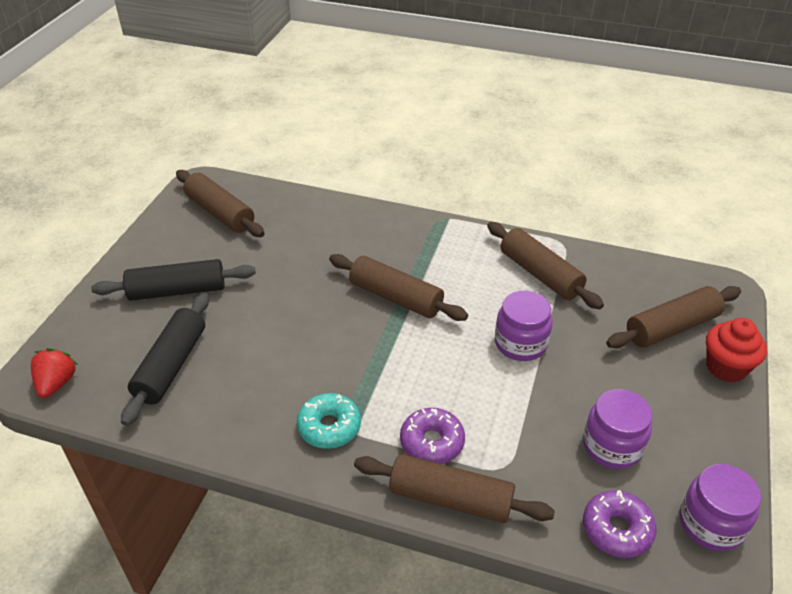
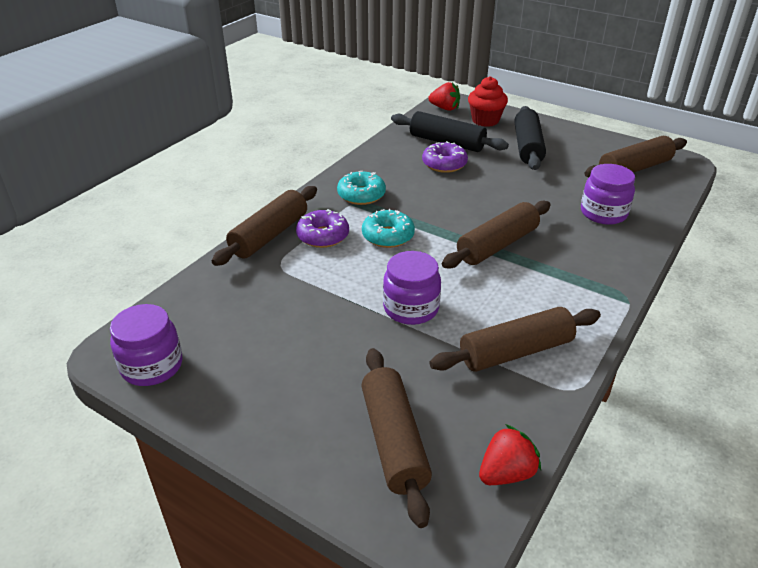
camera: 105 degrees right, 5 degrees down
purple jar [583,389,652,469] -> purple jar moved to [581,164,635,225]
purple donut [583,490,657,558] -> purple donut moved to [422,141,468,173]
red cupcake [706,318,767,382] -> red cupcake moved to [468,76,508,127]
none -> turquoise donut [362,209,415,248]
none -> red strawberry [479,424,541,485]

